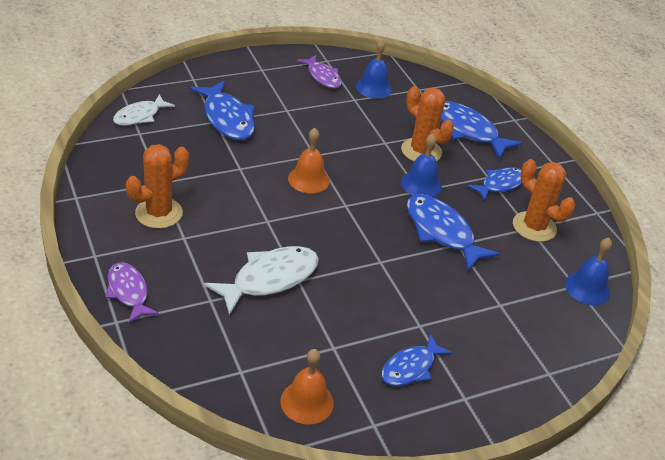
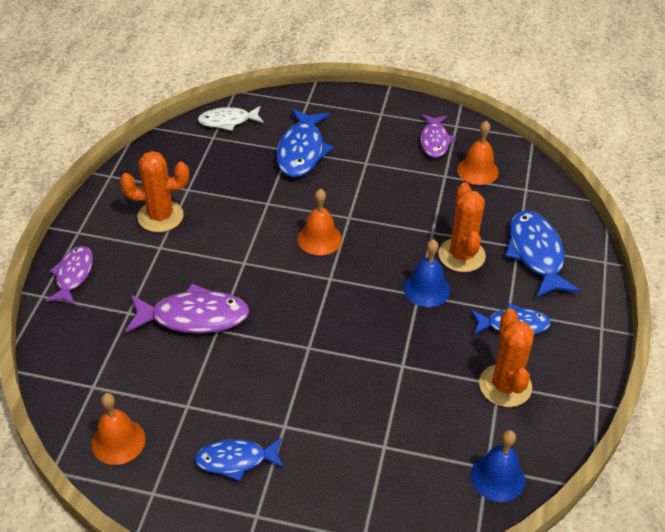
camera: 40 degrees right, 5 degrees up
white fish [204,246,319,315] -> purple fish [125,284,250,333]
blue bell [356,39,392,99] -> orange bell [457,121,499,185]
blue fish [406,194,500,271] -> none

